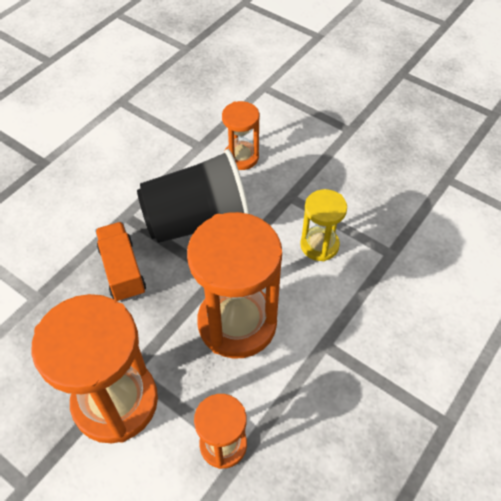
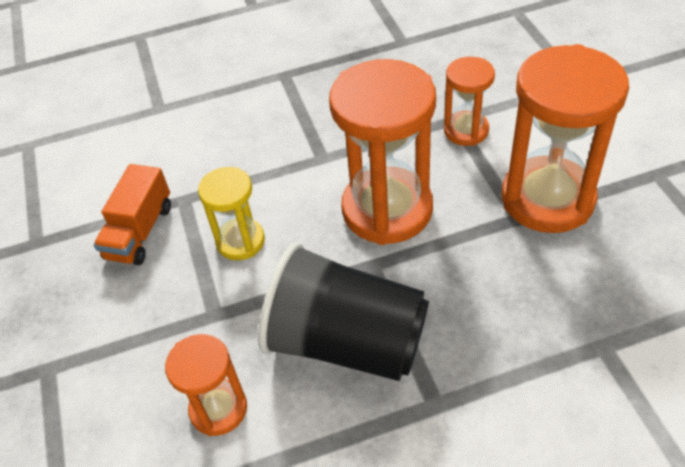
camera: 140 degrees left, 5 degrees down
orange truck [95,222,146,302] -> orange truck moved to [94,164,171,265]

